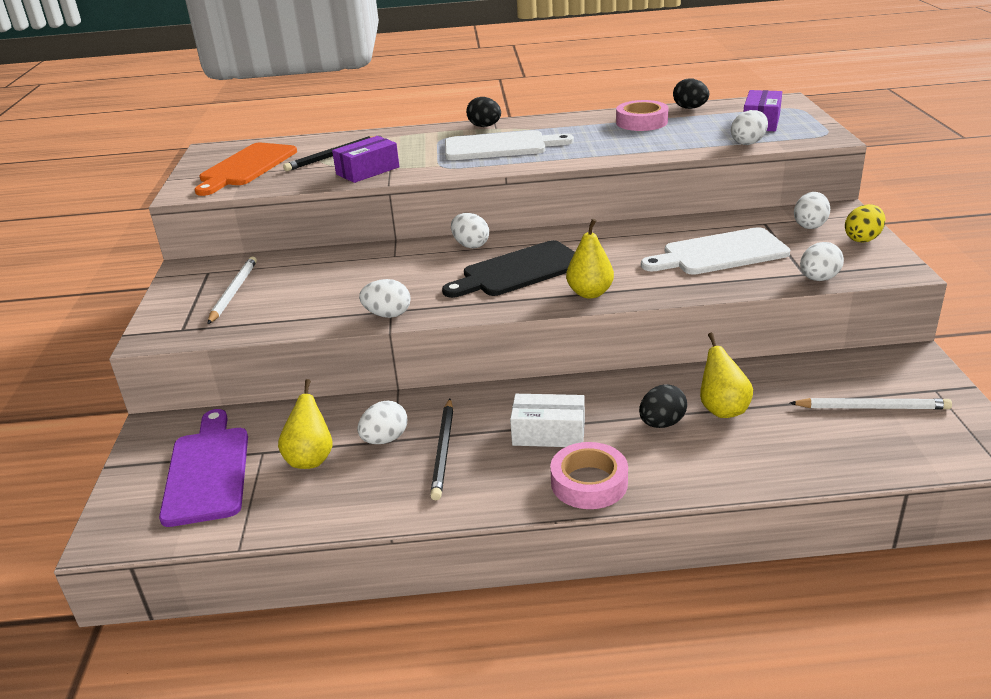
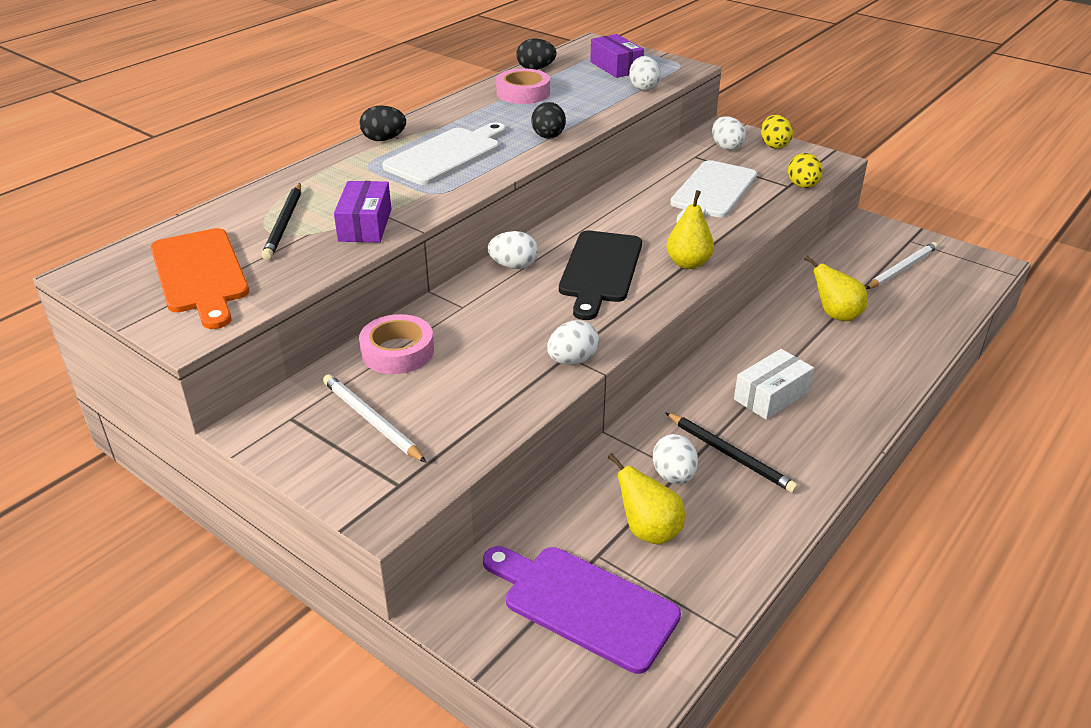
camera: 50 degrees left, 5 degrees up
pink tape [550,442,628,509] -> pink tape moved to [359,314,434,374]
black egg [639,384,687,428] -> black egg moved to [532,102,566,139]
white egg [800,242,844,281] -> yellow egg [788,153,823,188]

